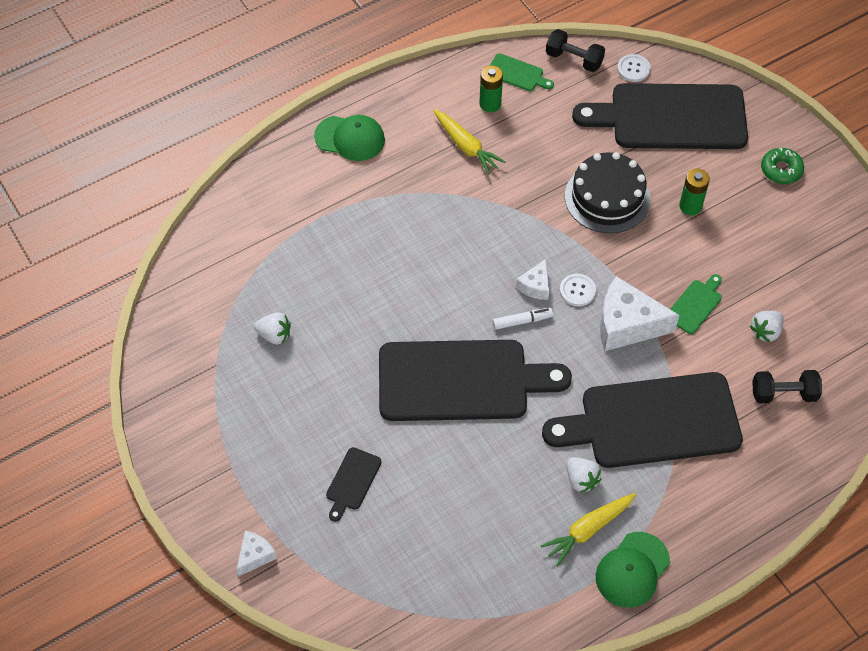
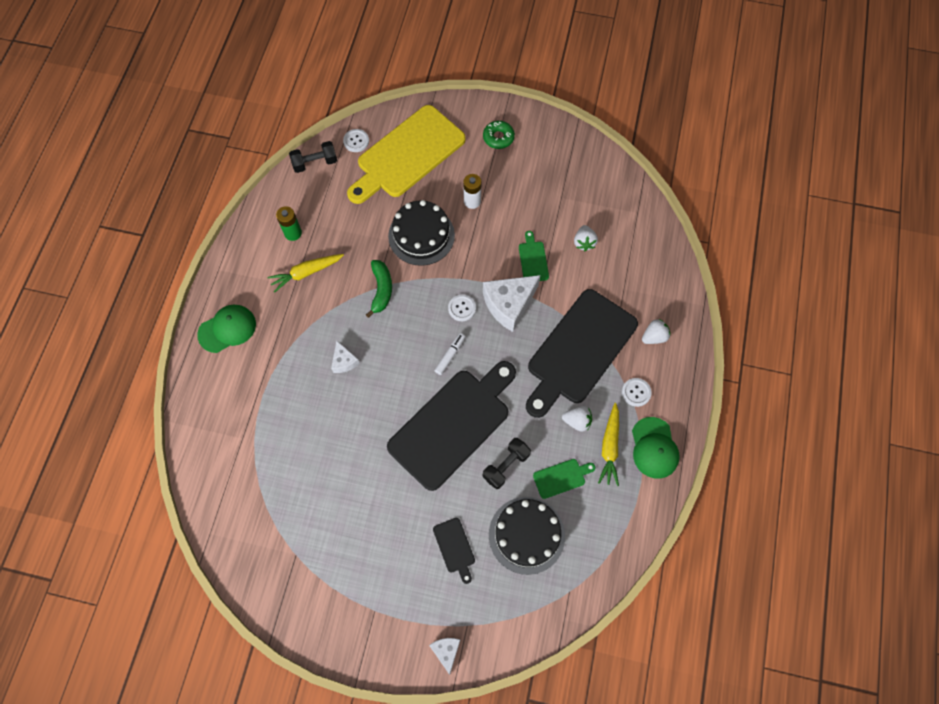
camera: 45 degrees left, 10 degrees up
white strawberry [254,312,291,345] -> white strawberry moved to [642,319,670,344]
yellow carrot [433,110,506,175] -> yellow carrot turned 150 degrees clockwise [267,254,344,293]
green cutting board [490,53,554,91] -> green cutting board moved to [533,459,596,499]
white cheese [516,259,549,300] -> white cheese moved to [331,340,360,373]
black cutting board [572,83,748,149] -> yellow cutting board [347,105,466,204]
green battery [679,169,710,215] -> white battery [463,174,481,209]
black dumbbell [752,370,822,403] -> black dumbbell moved to [482,438,531,489]
none -> green banana [366,260,392,318]
none -> black cake [489,497,565,575]
none -> white button [622,378,652,407]

